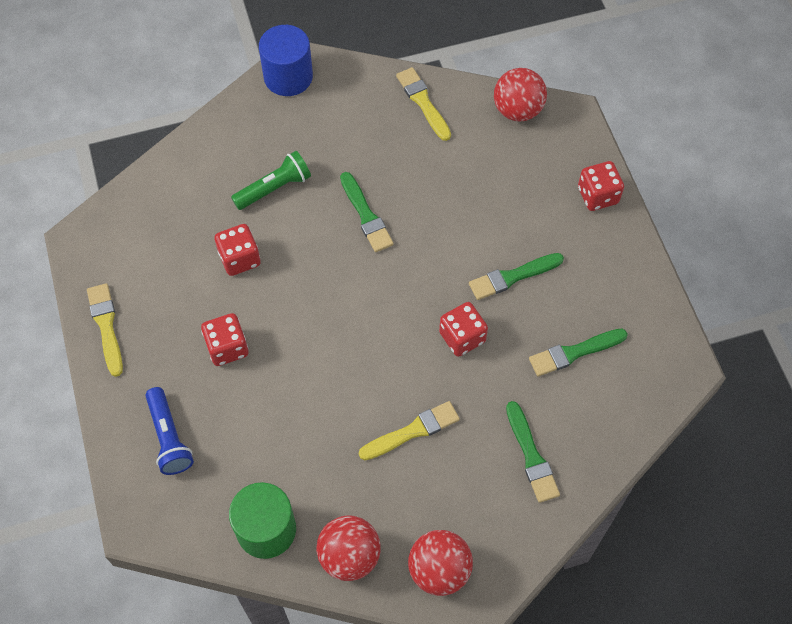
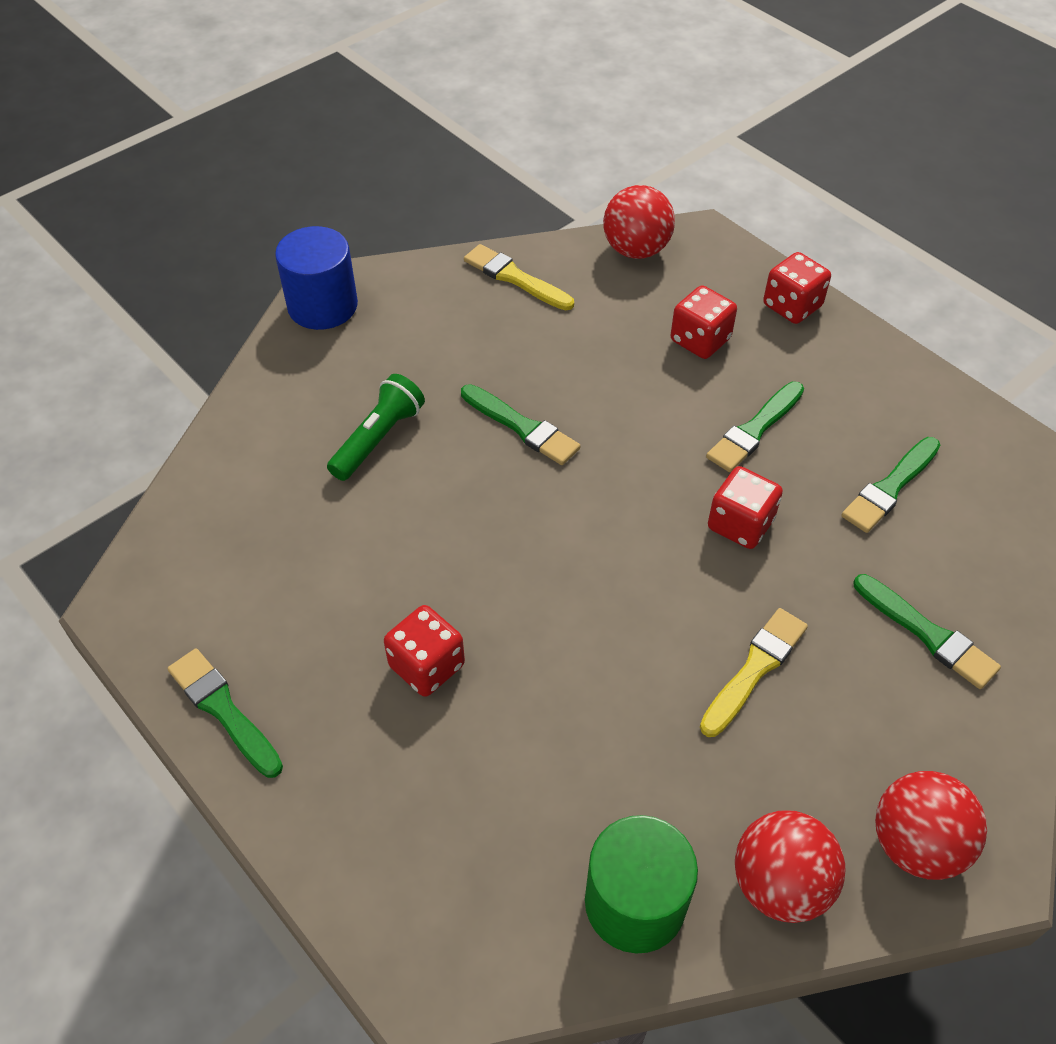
camera: 25 degrees left, 10 degrees down
yellow brush [87,283,123,377] -> green brush [168,648,283,778]
blue flashlight [145,387,194,475] -> none
red dice [214,224,261,276] -> red dice moved to [671,285,737,359]

